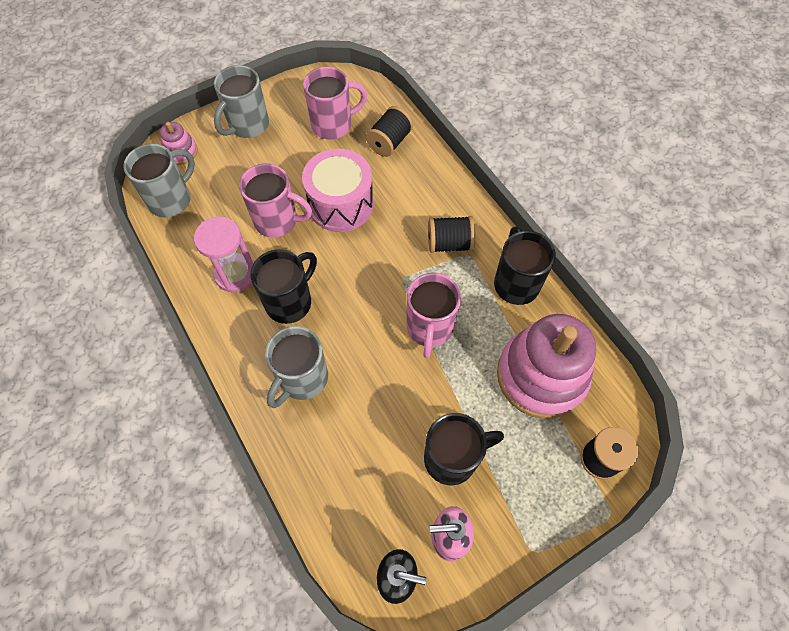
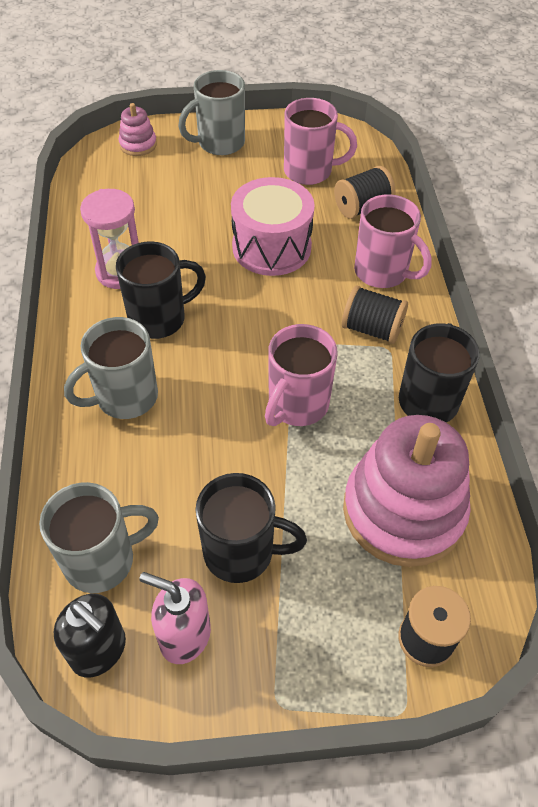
camera: 25 degrees right, 10 degrees down
grey mug [123,144,195,218] -> grey mug moved to [39,482,159,593]
pink mug [239,163,312,238] -> pink mug moved to [354,194,432,288]

